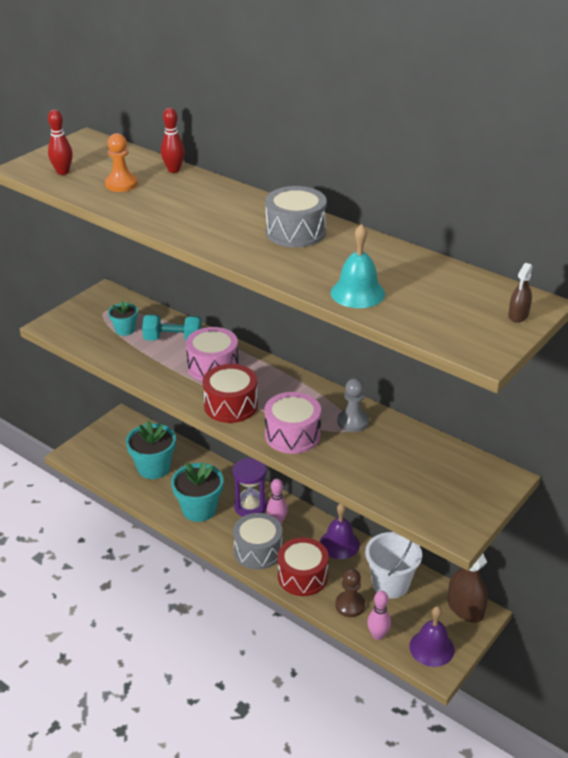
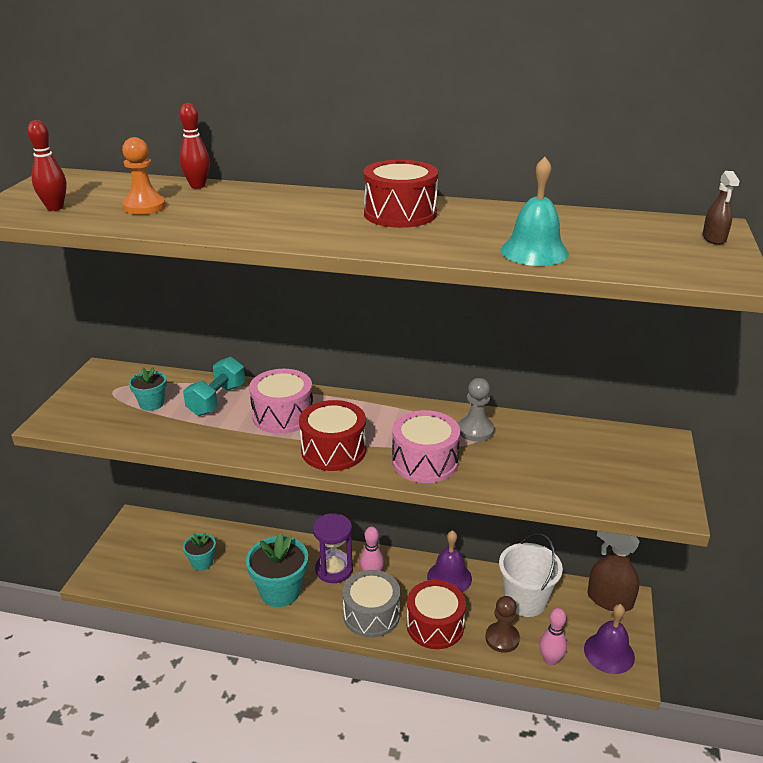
camera: 25 degrees left, 5 degrees down
turquoise flower pot [126,420,176,479] -> turquoise flower pot [183,533,216,571], size x0.55
turquoise dumbbell [142,314,202,341] -> turquoise dumbbell turned 45 degrees counterclockwise [183,357,245,416]
grey drum [265,186,327,248] -> red drum [363,160,438,228]

